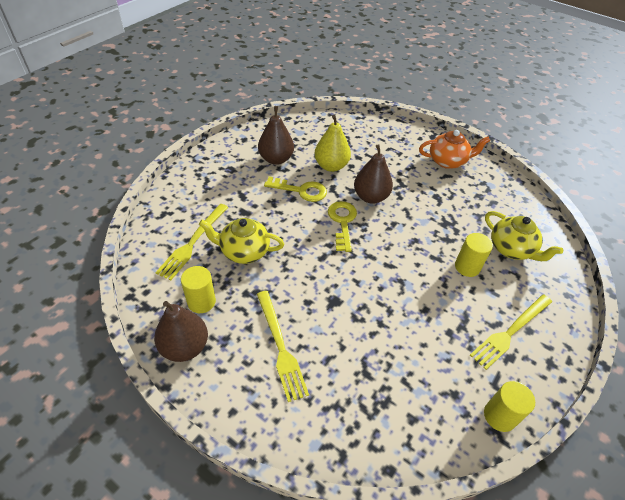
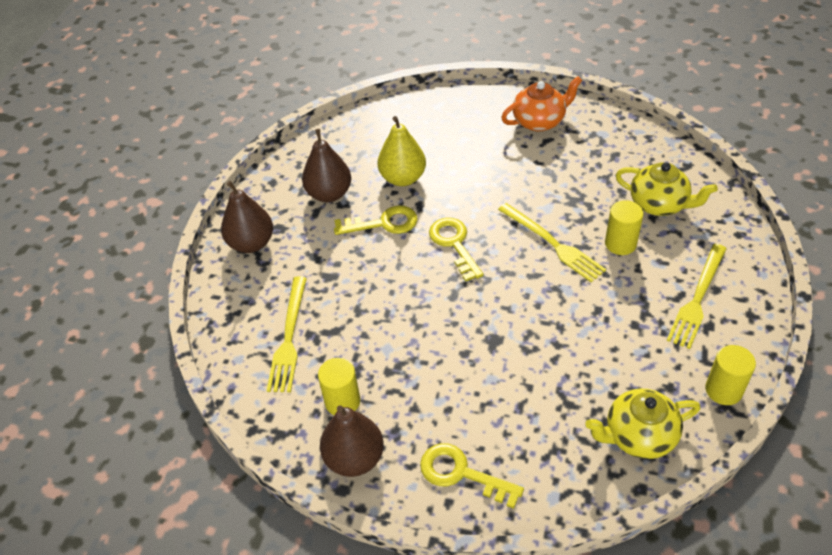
camera: 15 degrees left, 0 degrees up
yellow teapot [199,218,284,264] -> yellow teapot moved to [585,389,700,459]
yellow fork [257,291,309,402] -> yellow fork moved to [498,203,606,282]
brown pear [354,144,393,204] -> brown pear moved to [221,181,273,253]
none -> yellow key [420,443,524,509]

